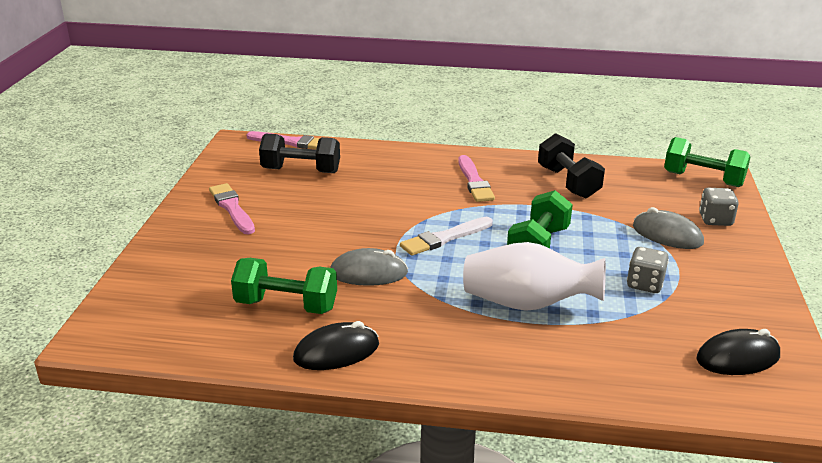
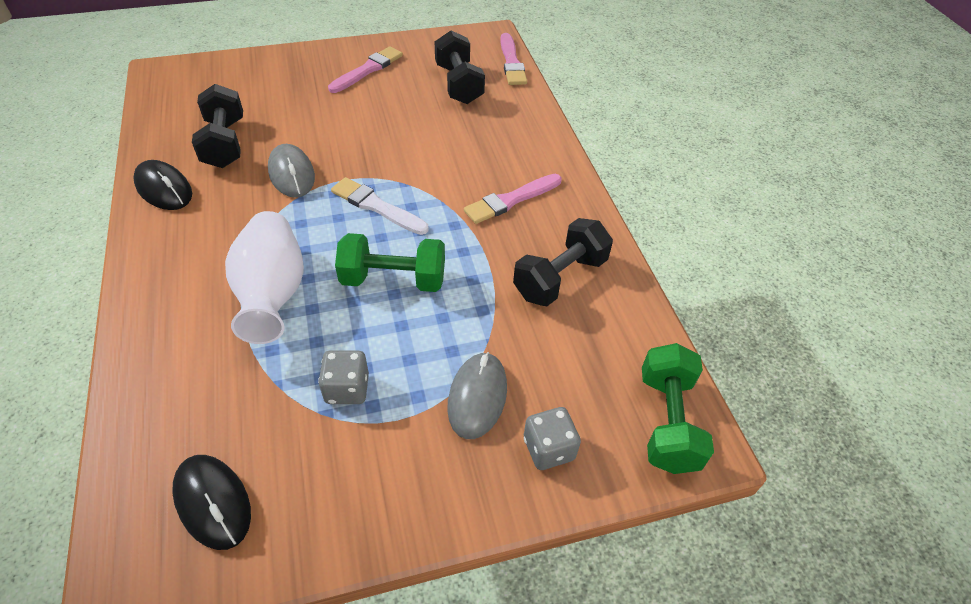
camera: 65 degrees right, 20 degrees up
green dumbbell [231,258,337,314] -> black dumbbell [192,84,243,168]

